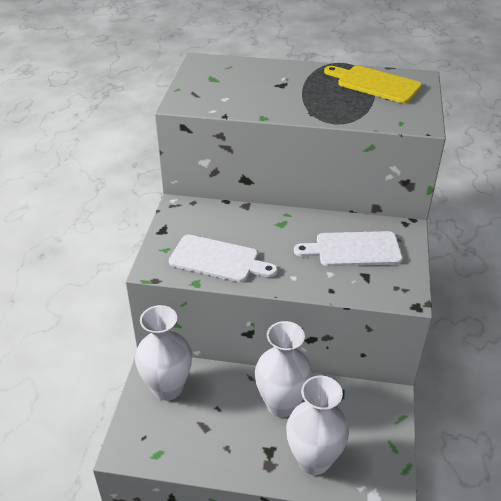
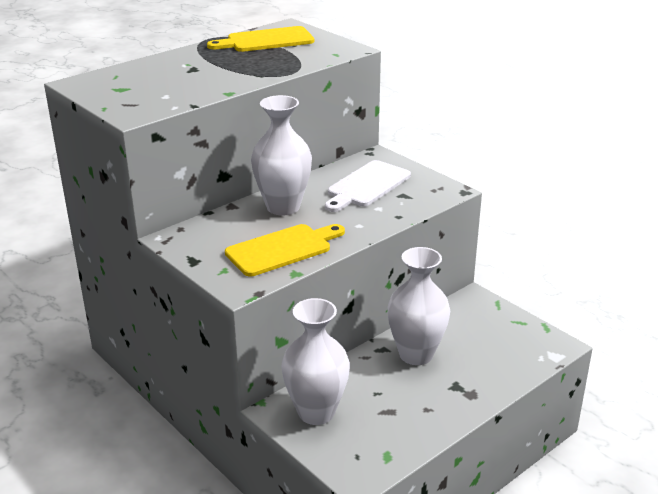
camera: 50 degrees left, 10 degrees down
white cutting board [169,235,278,282] -> yellow cutting board [225,224,345,276]
white vase [286,376,349,475] -> white vase moved to [251,95,312,216]

